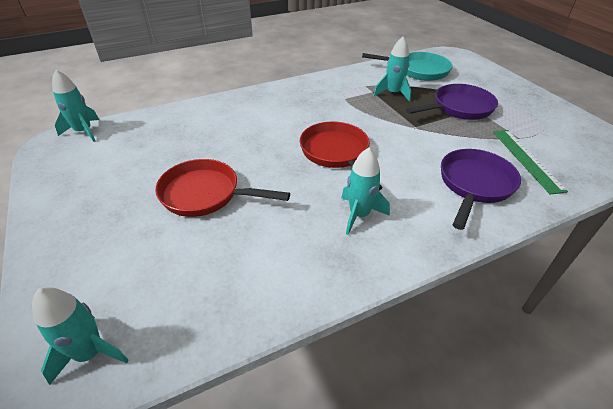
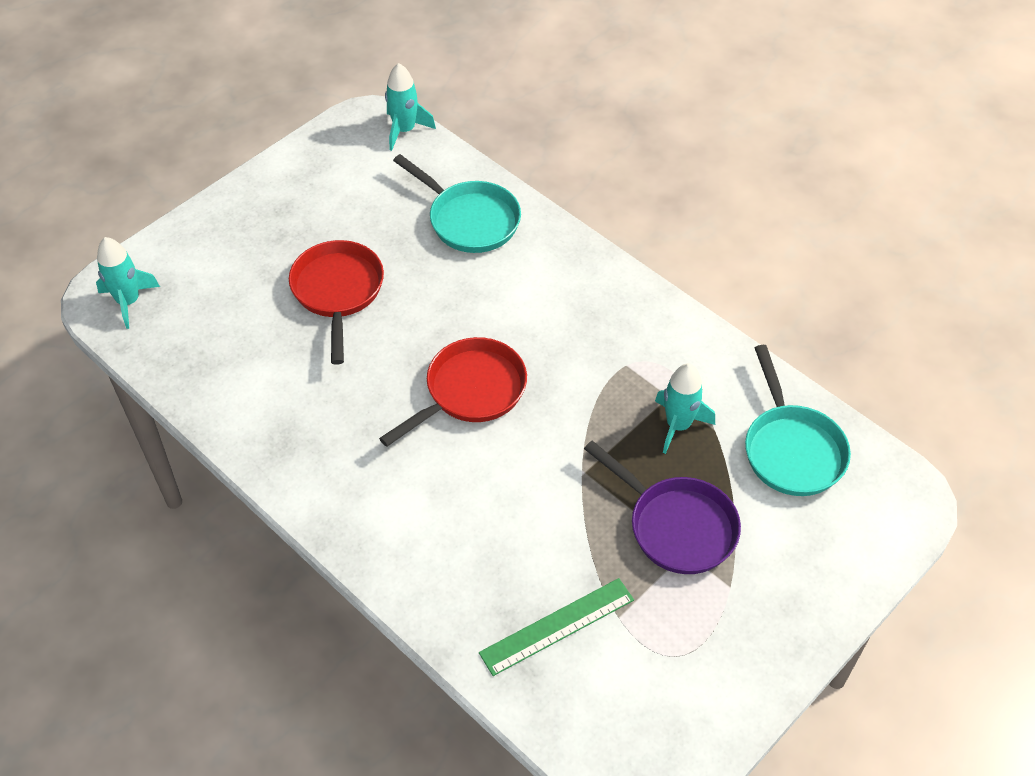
camera: 70 degrees right, 10 degrees up
turquoise rocket [341,148,390,235] -> none
purple pan [441,149,521,230] -> none
none -> turquoise pan [393,154,521,253]

